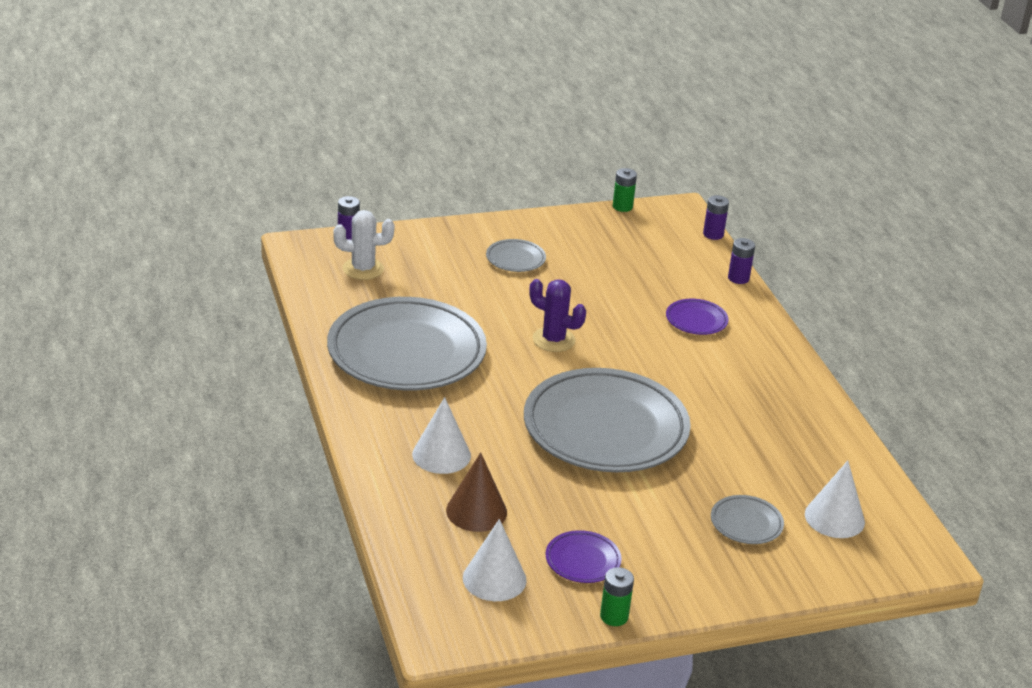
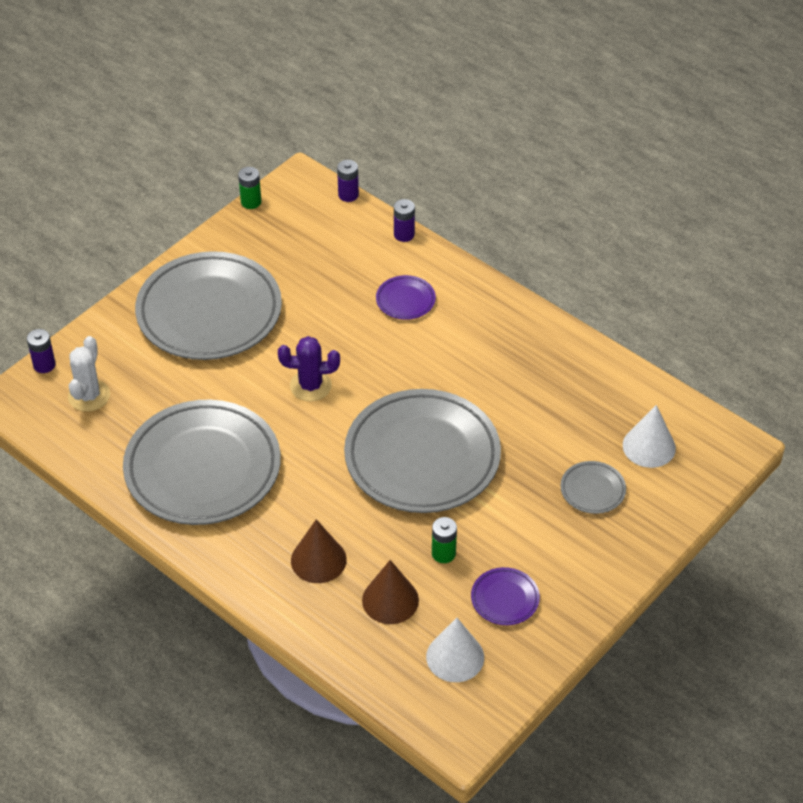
camera: 30 degrees left, 15 degrees up
white cactus [333,210,395,280] -> white cactus turned 45 degrees counterclockwise [68,336,110,412]
white cone [412,397,471,474] -> brown cone [291,519,347,583]
grey plate [486,239,546,272] -> grey plate [135,251,282,360], size x2.42
green battery [600,567,634,626] -> green battery moved to [432,517,457,563]

